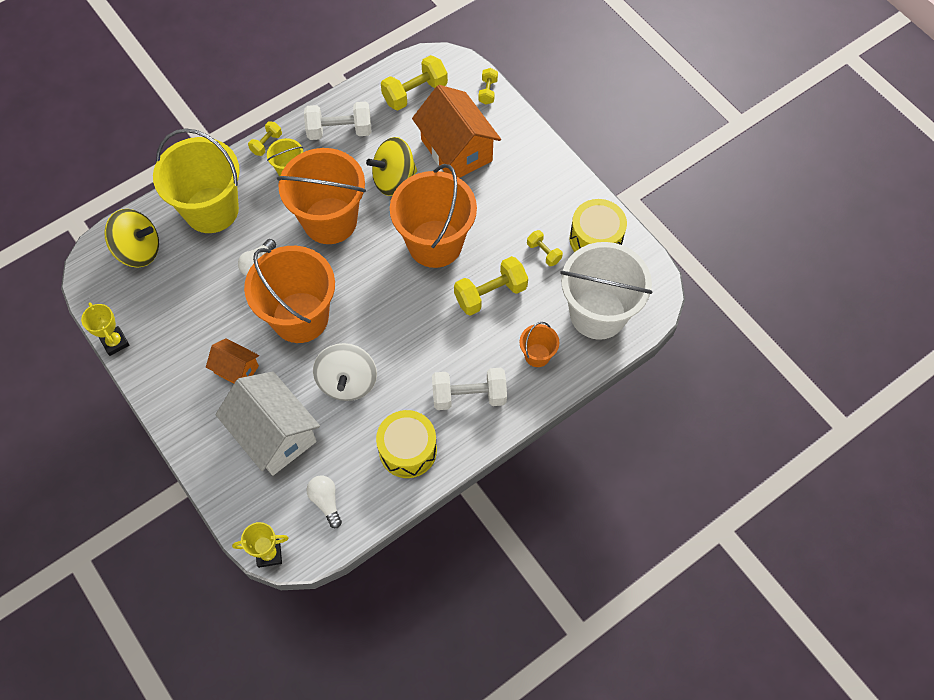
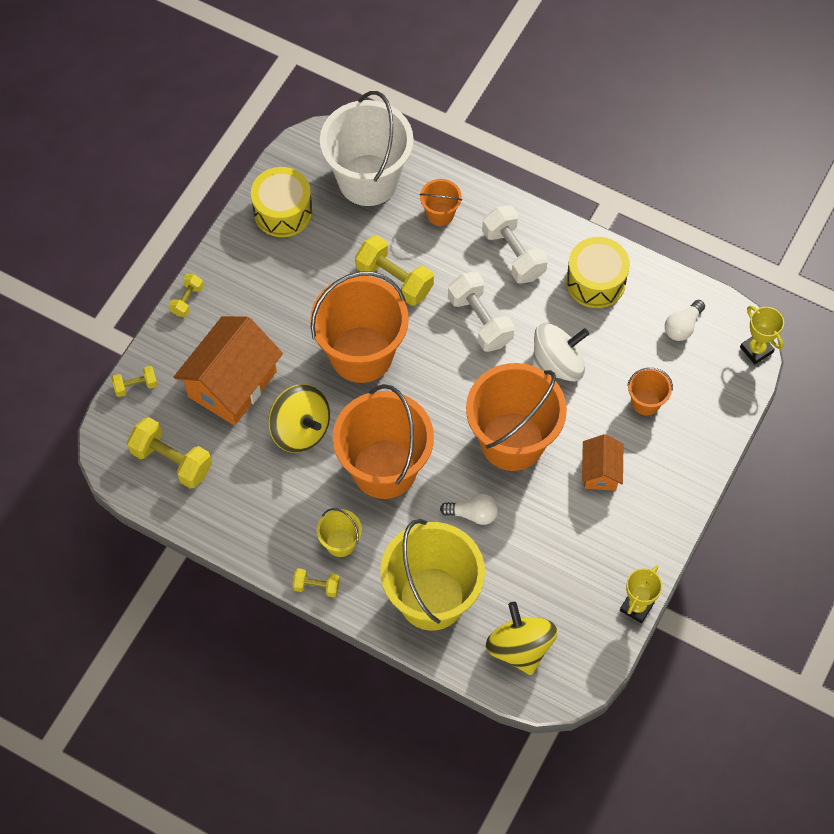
camera: 115 degrees left, 0 degrees up
white house [215,371,320,476] -> orange bucket [627,368,673,415]
white dumbbell [304,101,371,140] -> white dumbbell moved to [448,272,515,352]
yellow dumbbell [527,230,563,266] -> yellow dumbbell moved to [169,274,204,317]

